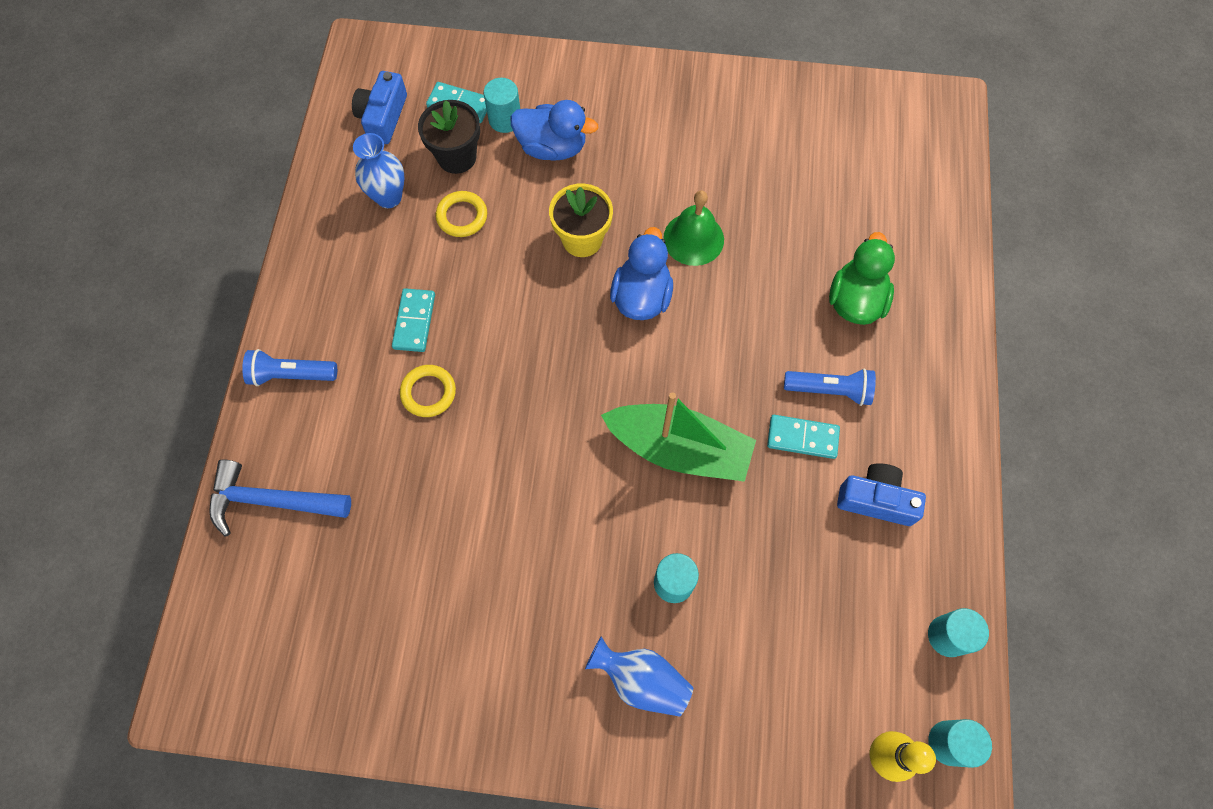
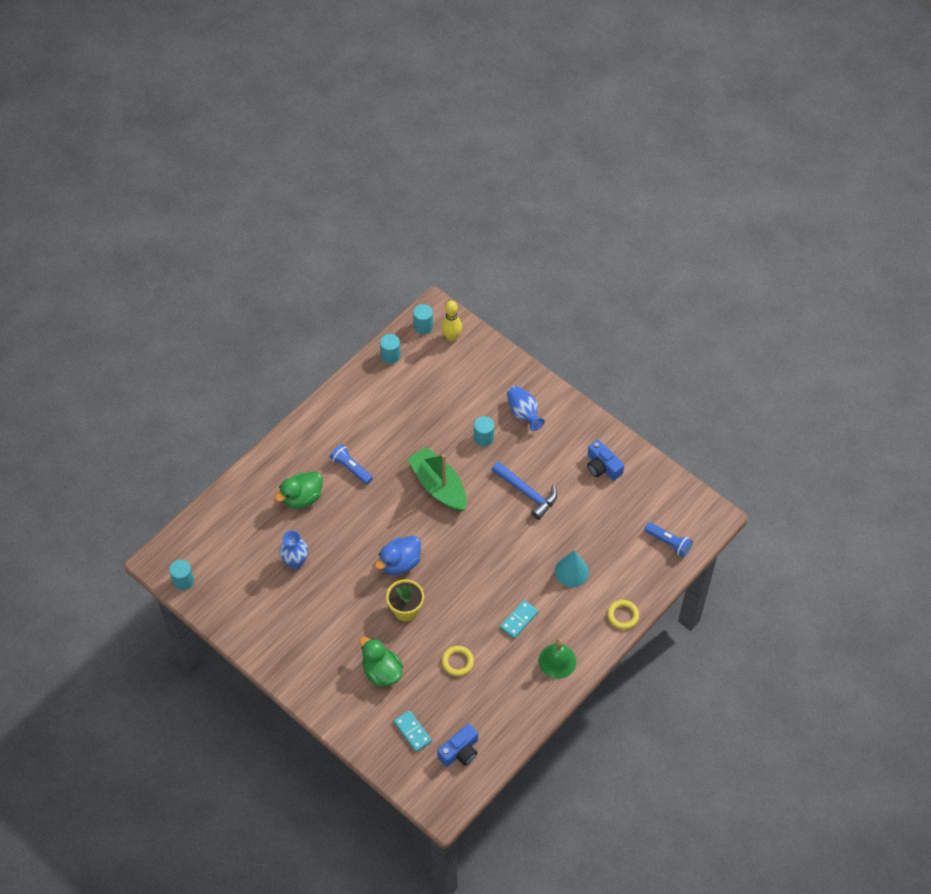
camera: 145 degrees left, 10 degrees down
blue hammer [209,459,351,537] -> blue hammer moved to [492,461,557,520]
blue flashlight [242,349,337,386] -> blue flashlight moved to [645,522,693,557]
blue vase [353,133,404,208] -> blue vase moved to [279,530,308,569]
yellow ring [400,365,456,417] -> yellow ring moved to [607,600,639,629]
black flower pot [418,100,480,174] -> none
turquoise cylinder [483,78,520,133] -> turquoise cylinder moved to [169,559,194,590]
blue duck [511,100,598,161] -> green duck [359,637,403,686]
green bell [663,191,724,266] -> green bell moved to [539,638,576,679]
turquoise domino [767,415,840,459] -> none
blue camera [837,463,926,526] -> blue camera moved to [587,440,624,481]
none -> turquoise cone [555,550,589,587]

